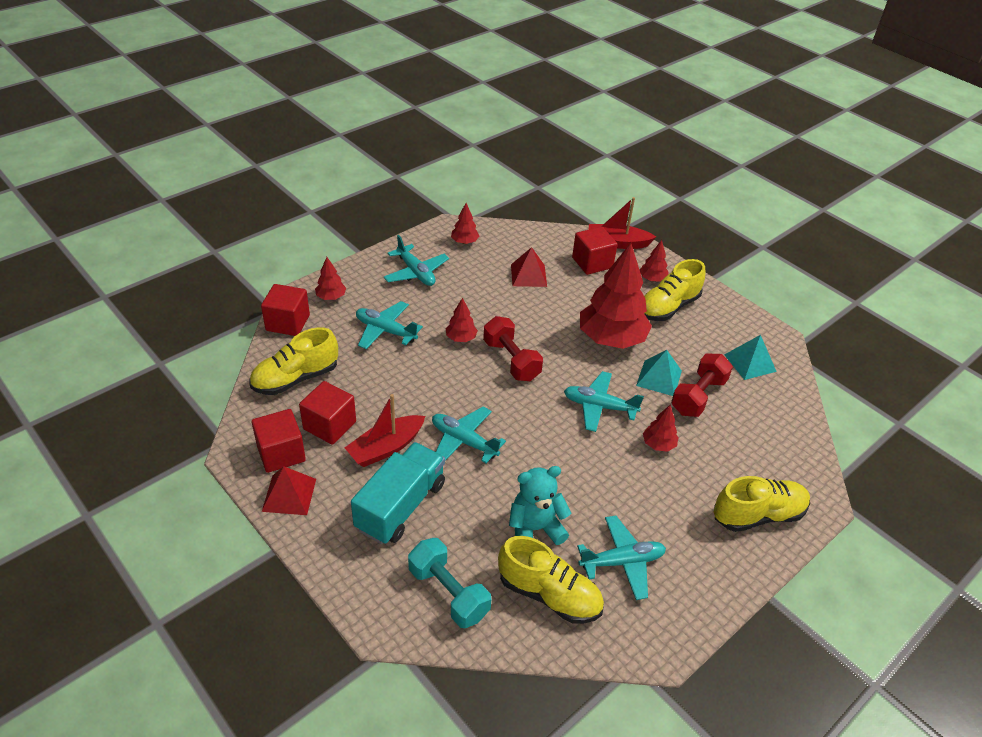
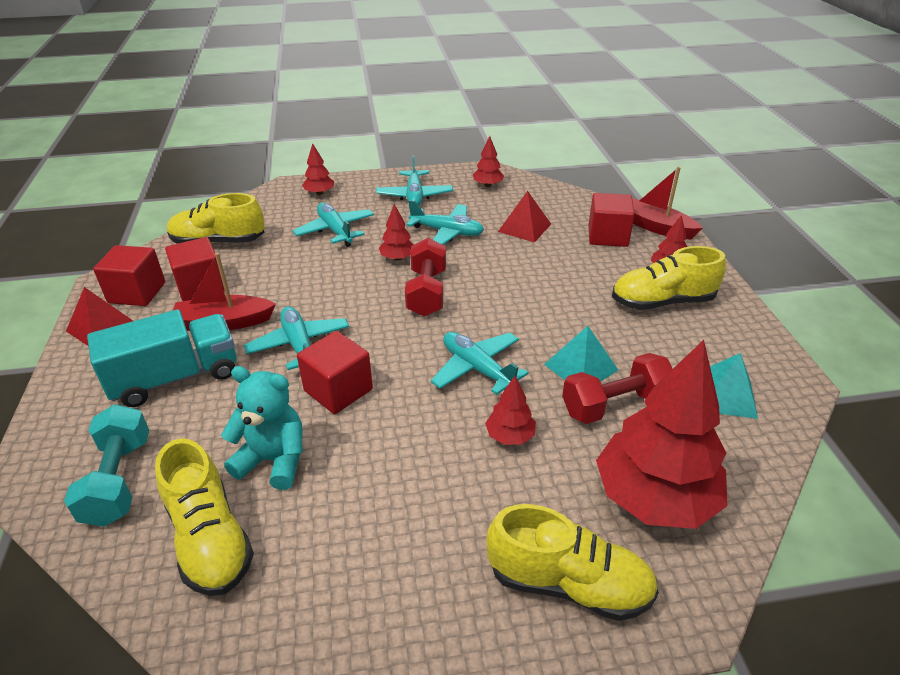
camera: 35 degrees right, 5 degrees down
red cube [261,284,310,336] -> red cube moved to [297,331,373,414]
turquoise plane [577,515,666,600] -> turquoise plane moved to [406,200,484,245]
red tree [580,243,652,349] -> red tree moved to [596,340,727,529]

